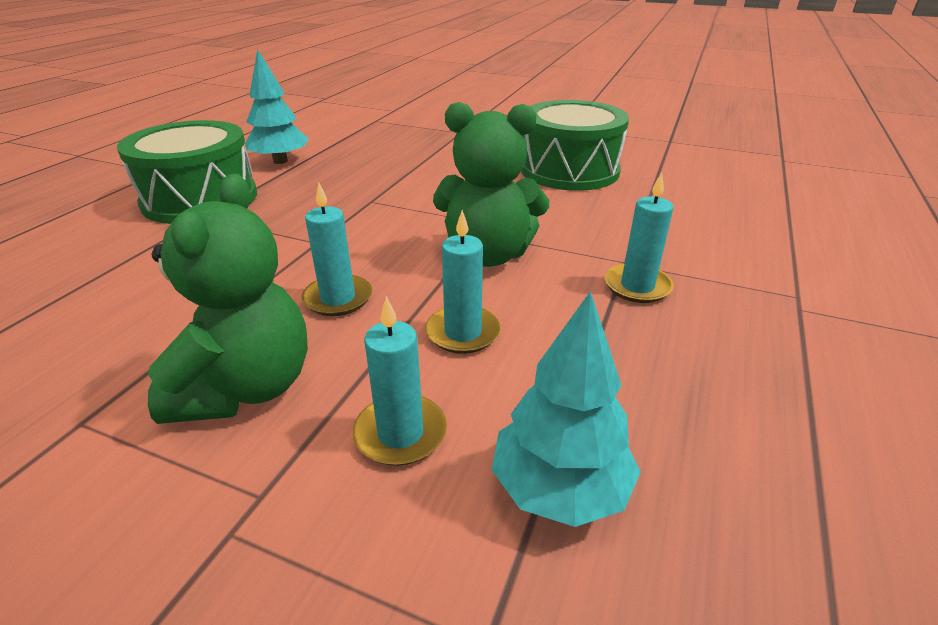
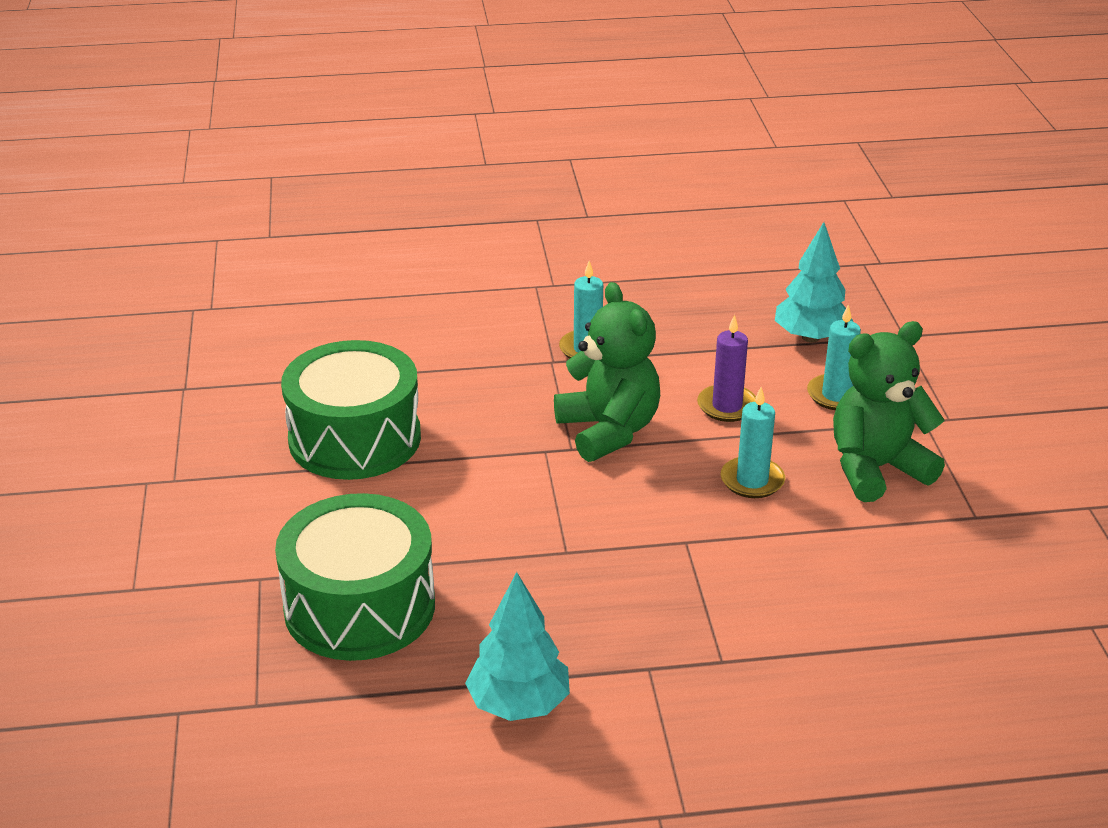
camera: 120 degrees left, 0 degrees up
green drum [117,120,257,224] -> green drum moved to [275,493,435,661]
turquoise candle [425,210,501,354] -> purple candle [697,314,756,422]

